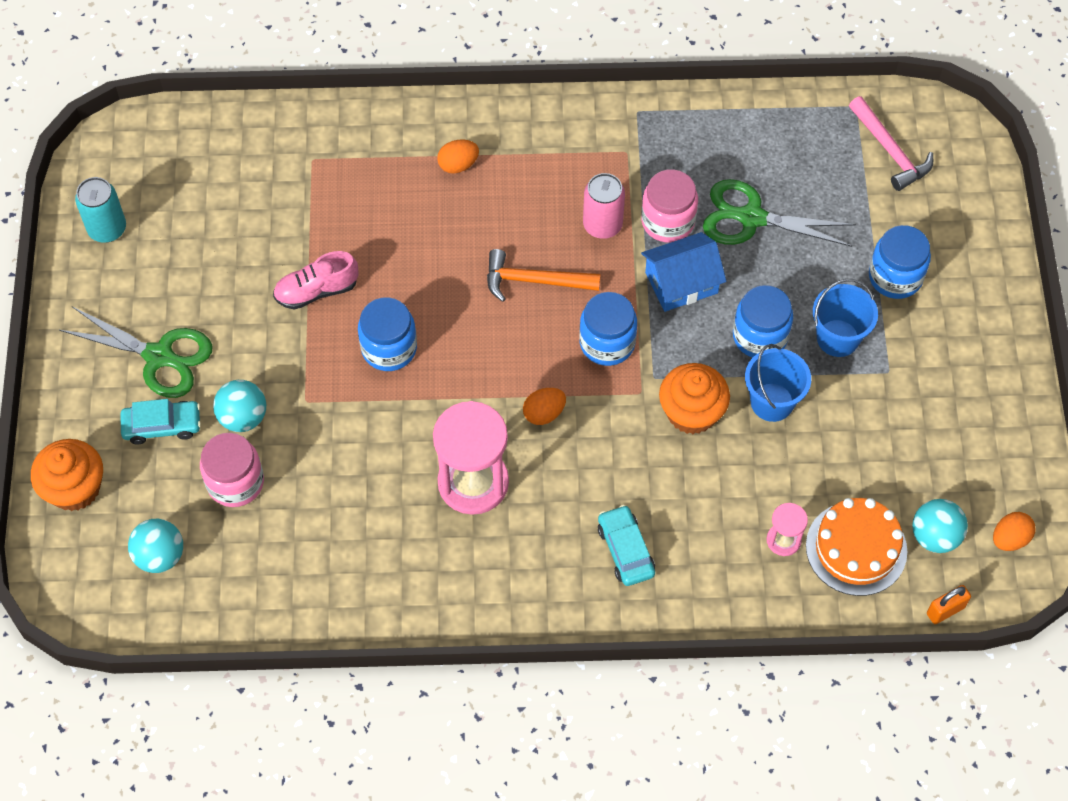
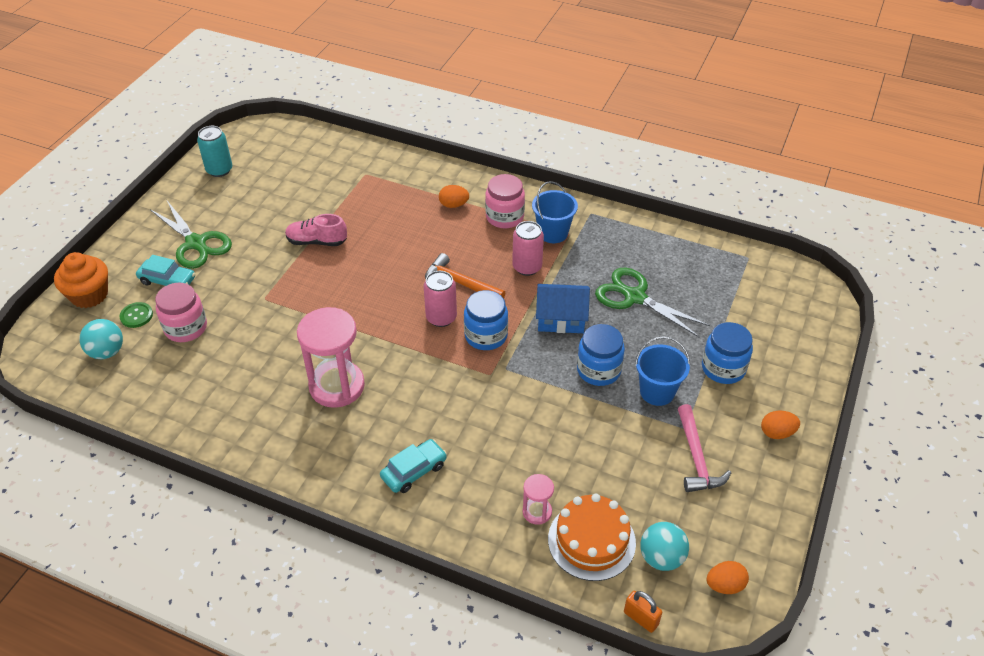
camera: 25 degrees right, 15 degrees down
turquoise ball [213,380,266,432] -> none
blue jar [358,297,417,371] -> none
orange egg [523,388,566,425] -> orange egg moved to [761,411,800,439]
turquoise car [598,505,655,586] -> turquoise car turned 45 degrees clockwise [380,439,447,493]
pink jar [641,169,698,243] -> pink jar moved to [485,174,525,228]
orange cupcake [659,363,730,434] -> none
blue bucket [745,344,811,422] -> blue bucket moved to [532,181,578,243]
pink hammer [849,96,933,191] -> pink hammer moved to [678,404,731,492]
orange padlock [927,585,971,624] -> orange padlock turned 45 degrees clockwise [624,591,662,633]
none -> green button [119,302,153,328]
none -> pink can [424,271,457,327]

